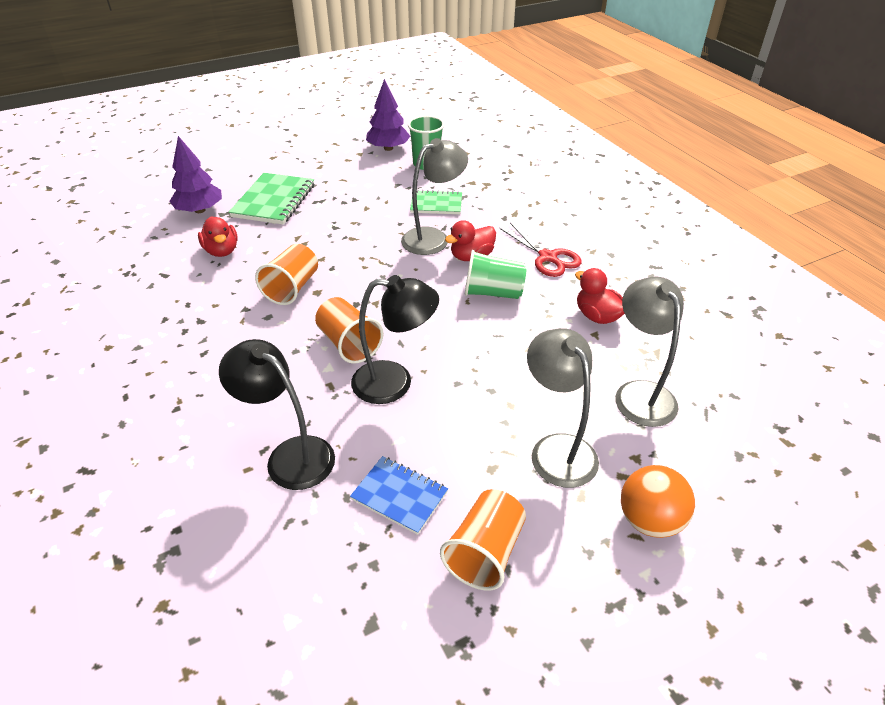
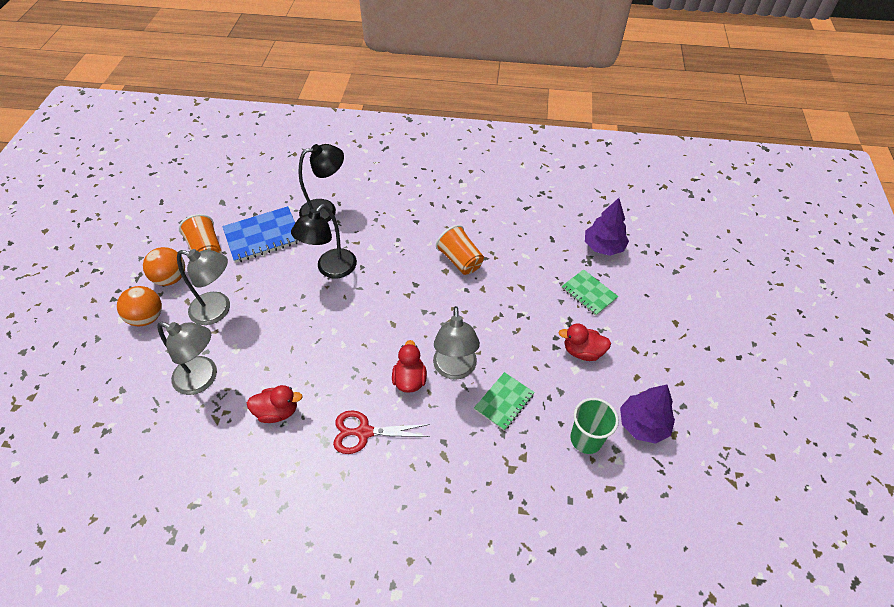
camera: 125 degrees right, 10 degrees up
red duck [198,216,238,257] -> red duck moved to [558,324,611,361]
green notebook [229,173,314,225] -> green notebook [562,269,618,316], size x0.63
orange cup [315,297,383,364] -> none
blue notebook [350,456,448,535] -> blue notebook [223,206,300,263], size x1.58
green cup [465,250,527,299] -> none
none -> orange ball [143,247,185,286]

